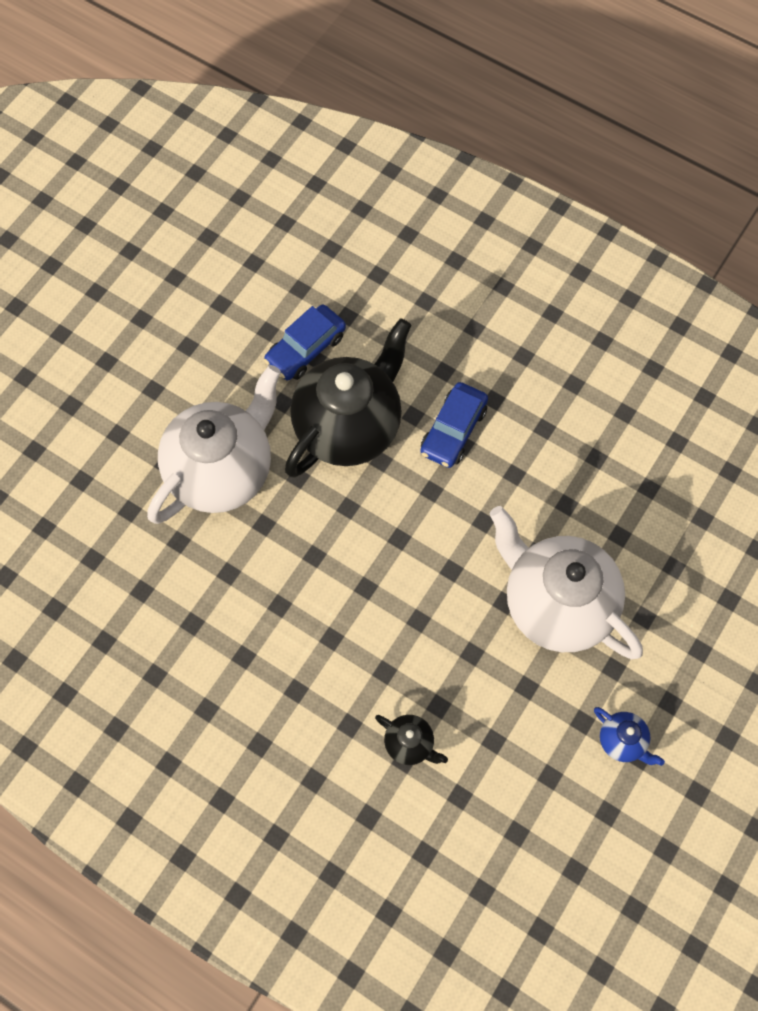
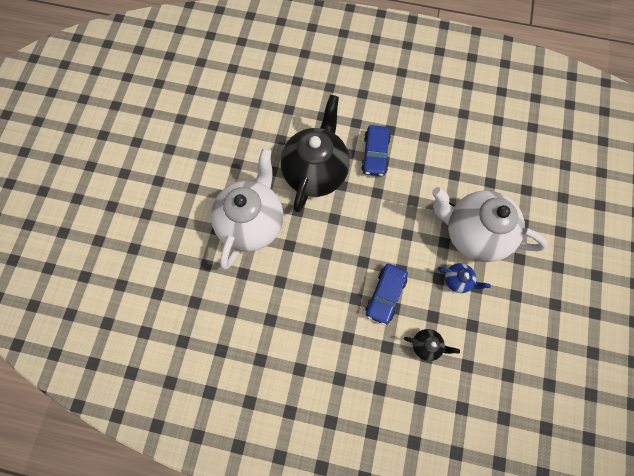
camera: 20 degrees left, 5 degrees up
blue car [264,304,346,380] -> blue car moved to [365,264,408,325]
blue teapot [594,707,665,766] -> blue teapot moved to [438,263,491,293]

